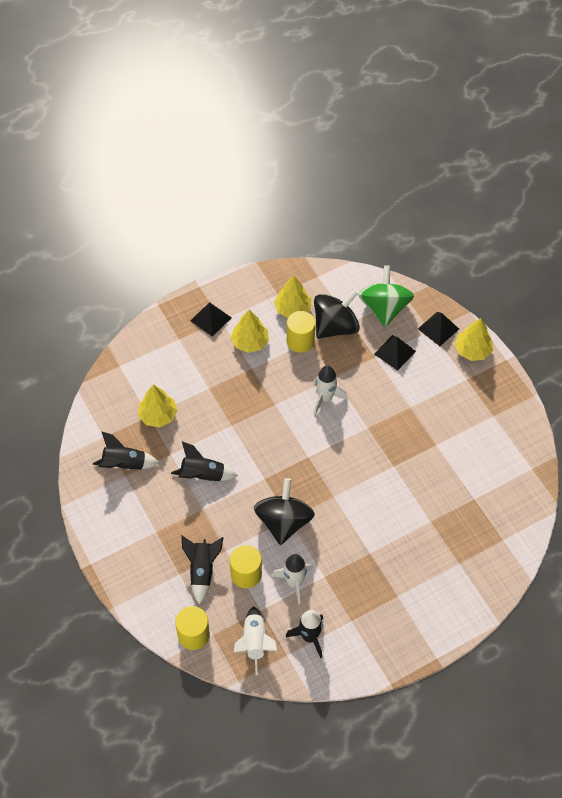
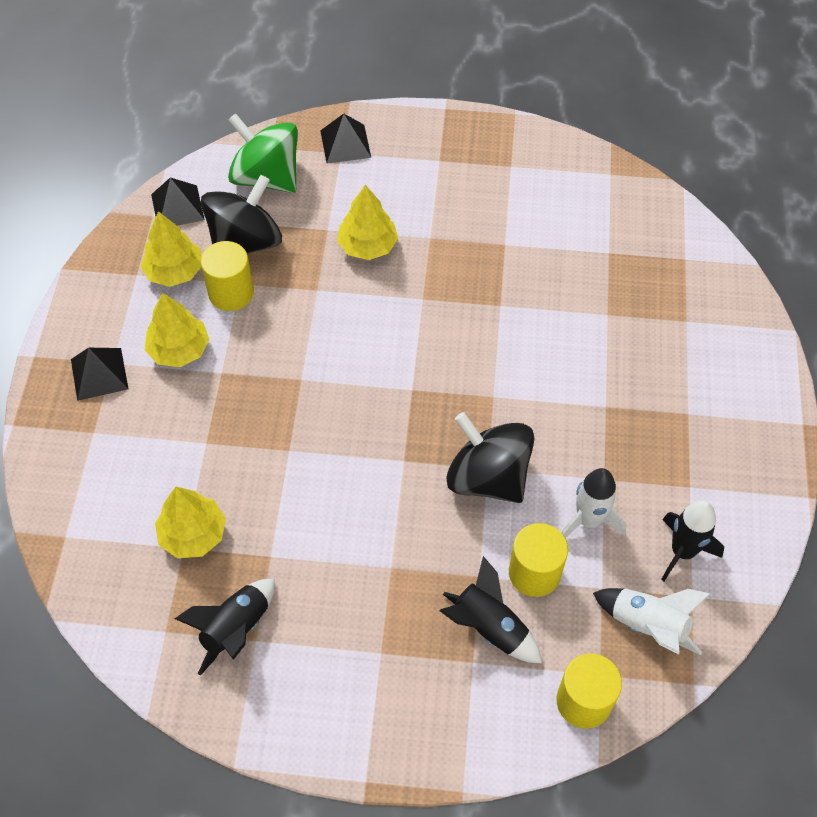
camera: 55 degrees left, 0 degrees up
black rocket [171,441,238,482] -> none
black spinning top [314,289,360,339] -> black spinning top turned 45 degrees clockwise [201,175,282,254]
white rocket [314,365,347,415] -> none
black pyramid [374,335,416,371] -> black pyramid moved to [151,177,205,226]
yellow tree [455,318,493,361] -> yellow tree moved to [337,185,398,260]

